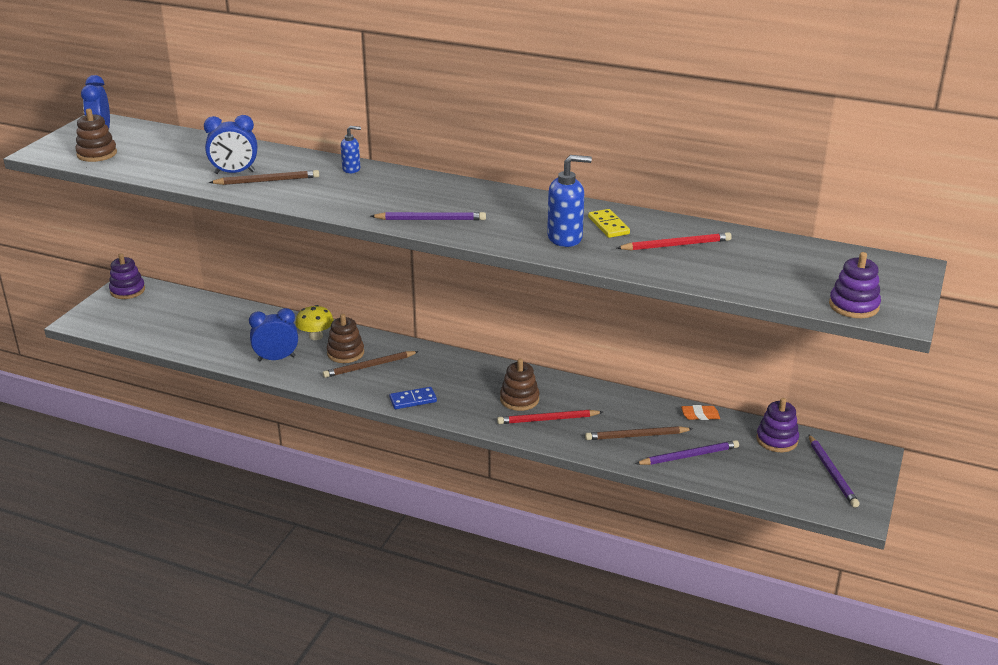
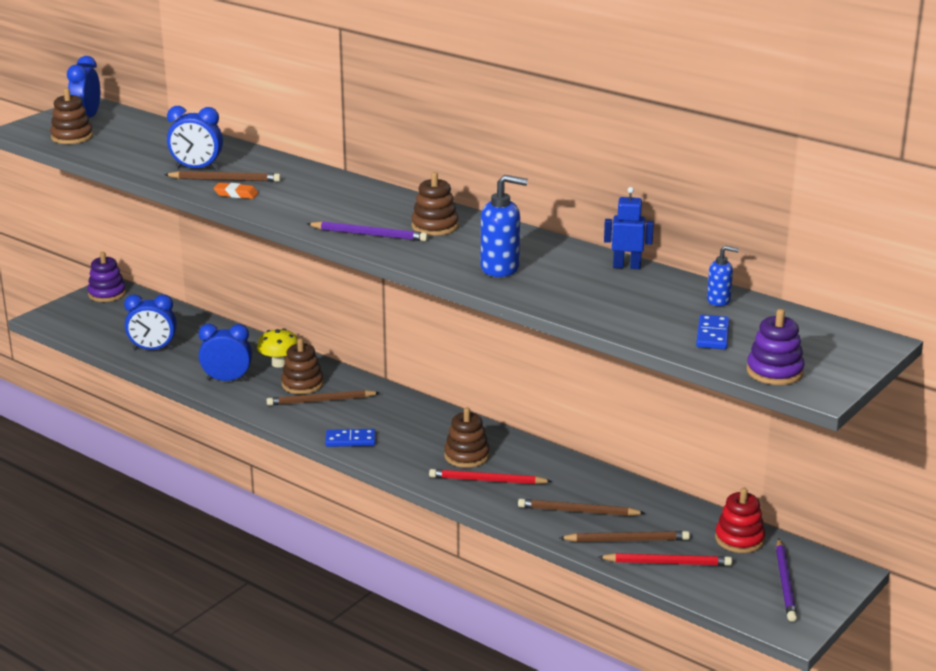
camera: 15 degrees right, 5 degrees down
blue soap dispenser [341,126,361,173] -> blue soap dispenser moved to [707,246,739,306]
yellow domino [588,209,630,238] -> none
red pencil [617,232,732,251] -> red pencil moved to [598,553,732,566]
purple pencil [635,440,739,465] -> brown pencil [559,531,690,542]
orange eraser [681,405,720,420] -> orange eraser moved to [213,183,259,199]
purple stacking toy [756,398,799,452] -> red stacking toy [715,488,765,553]
none -> blue clock [124,294,177,350]
none -> brown stacking toy [411,172,459,236]
none -> blue robot [604,187,654,269]
none -> blue domino [696,315,730,349]

